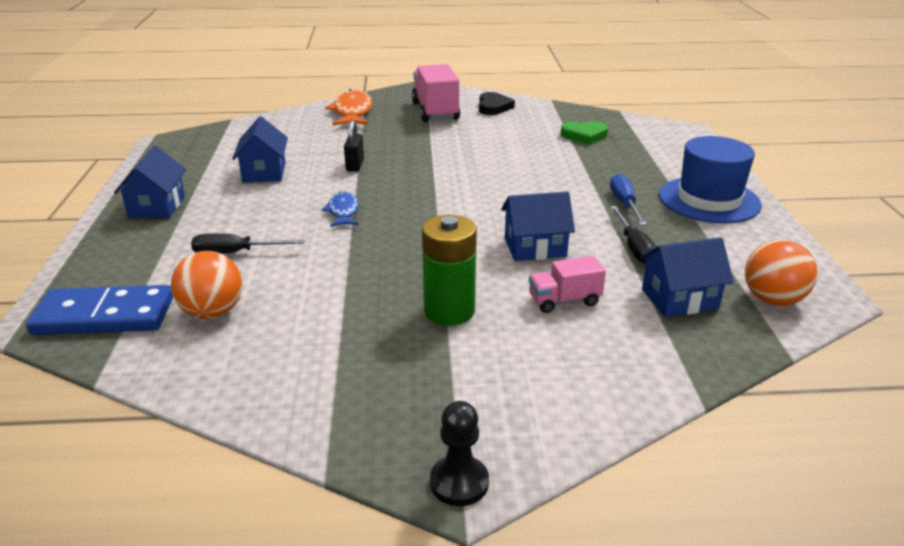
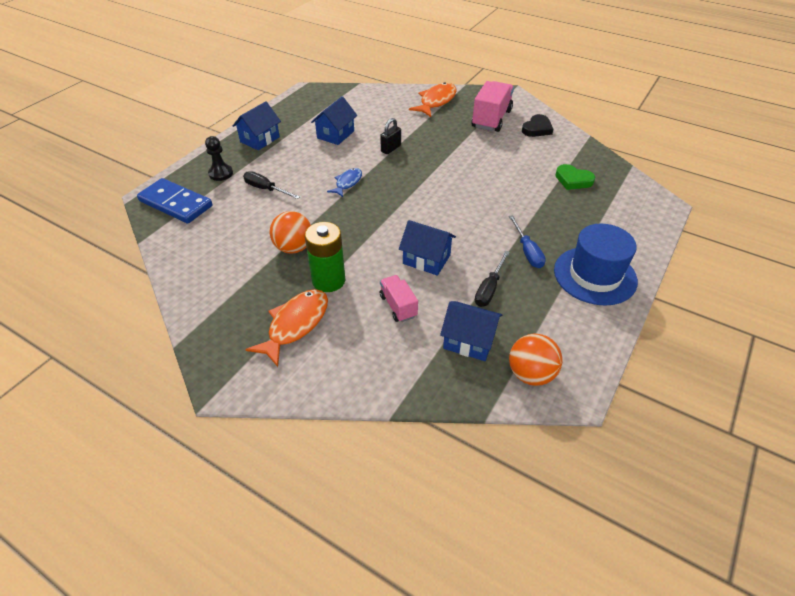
camera: 35 degrees right, 15 degrees up
orange ball [171,251,242,319] -> orange ball moved to [270,211,311,254]
black pawn [430,401,489,506] -> black pawn moved to [205,136,233,181]
pink truck [529,256,606,313] -> pink truck turned 45 degrees clockwise [380,275,418,322]
blue screwdriver [610,174,647,225] -> blue screwdriver turned 135 degrees clockwise [509,215,546,268]
none -> orange fish [245,289,328,367]

